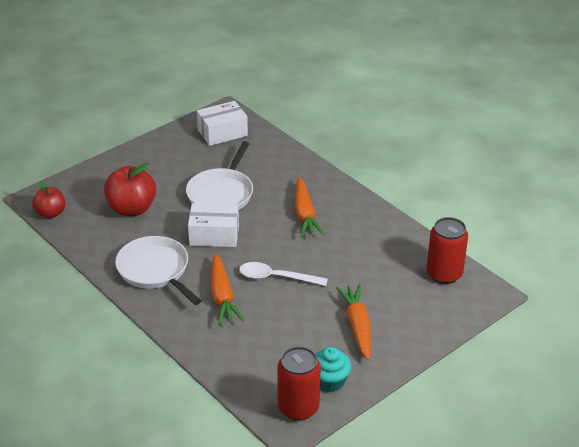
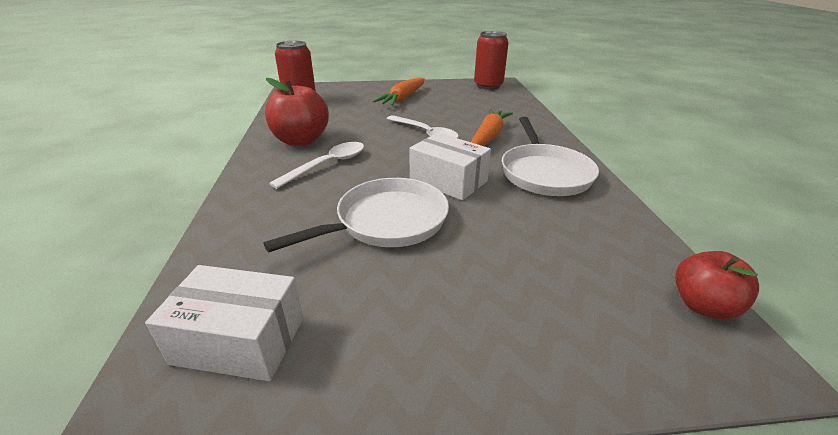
camera: 145 degrees left, 5 degrees down
red apple [104,163,156,216] -> red apple moved to [265,78,329,146]
orange carrot [295,177,325,237] -> white spoon [269,142,364,189]
turquoise cupcake [316,347,351,392] -> none

